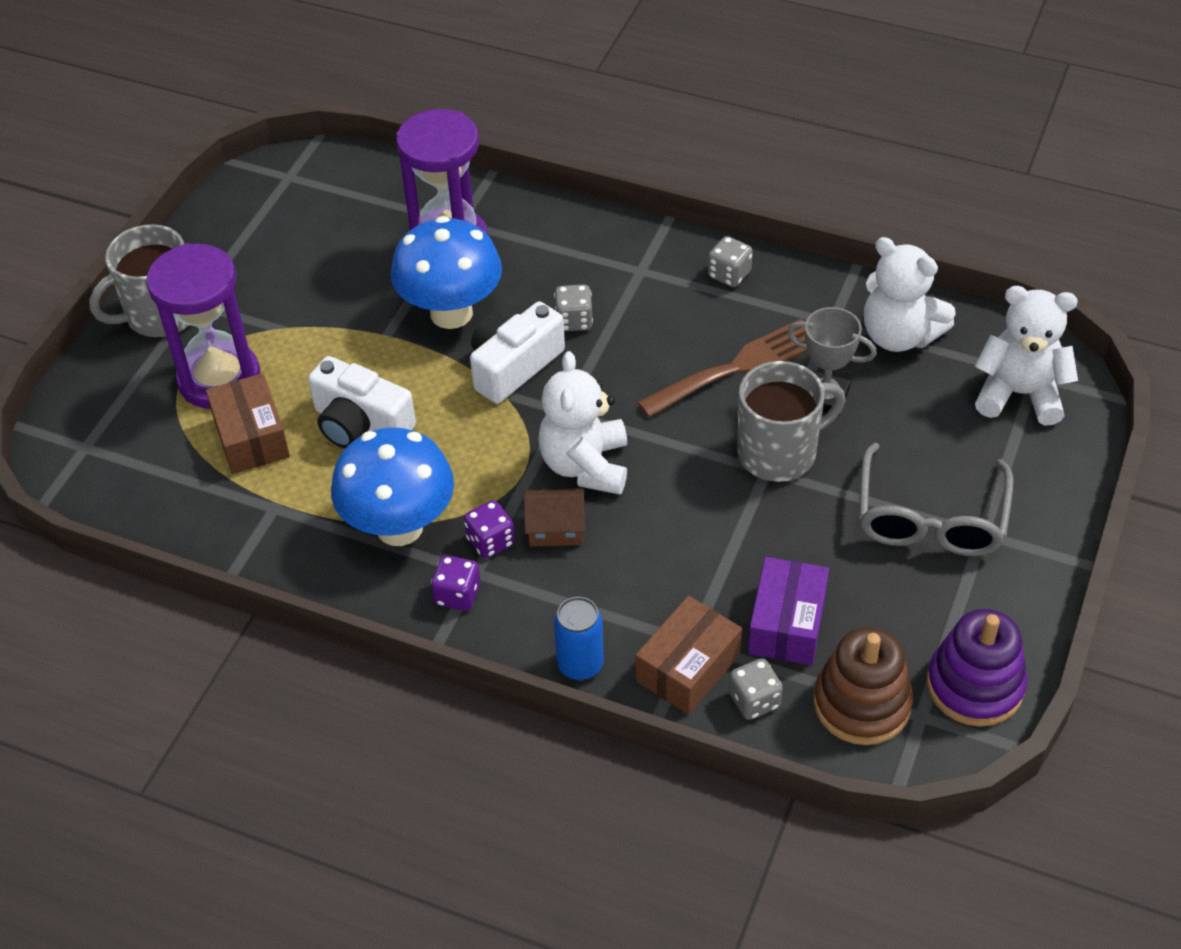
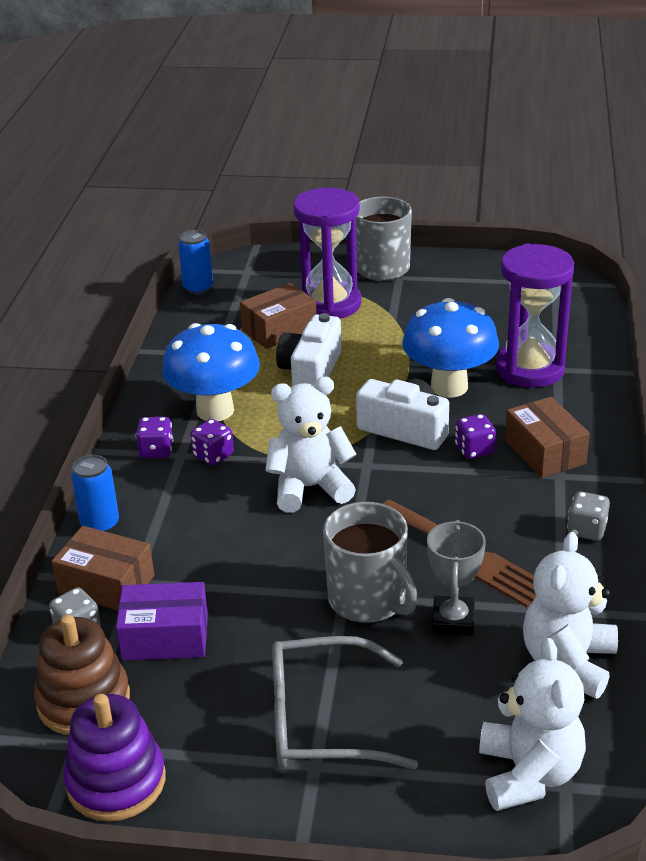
camera: 75 degrees right, 15 degrees down
brown house [524,488,585,546] -> none
grey dice [554,285,593,331] -> purple dice [455,414,496,459]
none -> blue can [178,230,213,295]
none -> brown box [505,397,590,478]

